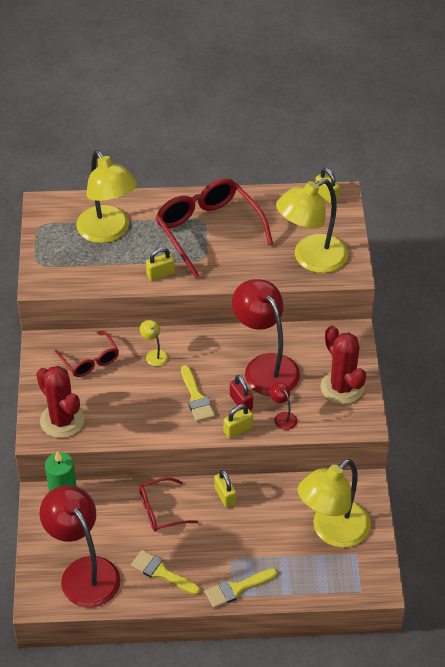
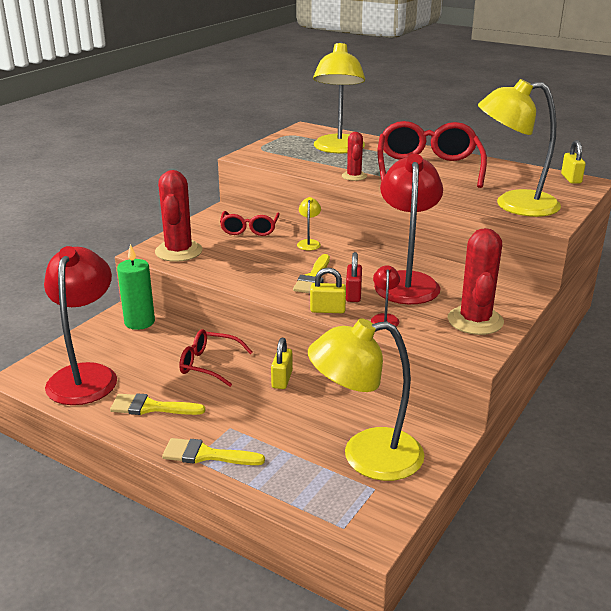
camera: 35 degrees right, 20 degrees down
yellow brush [131,550,200,595] -> yellow brush turned 60 degrees counterclockwise [110,393,205,415]
yellow padlock [146,247,175,281] -> red cactus [342,132,367,181]

